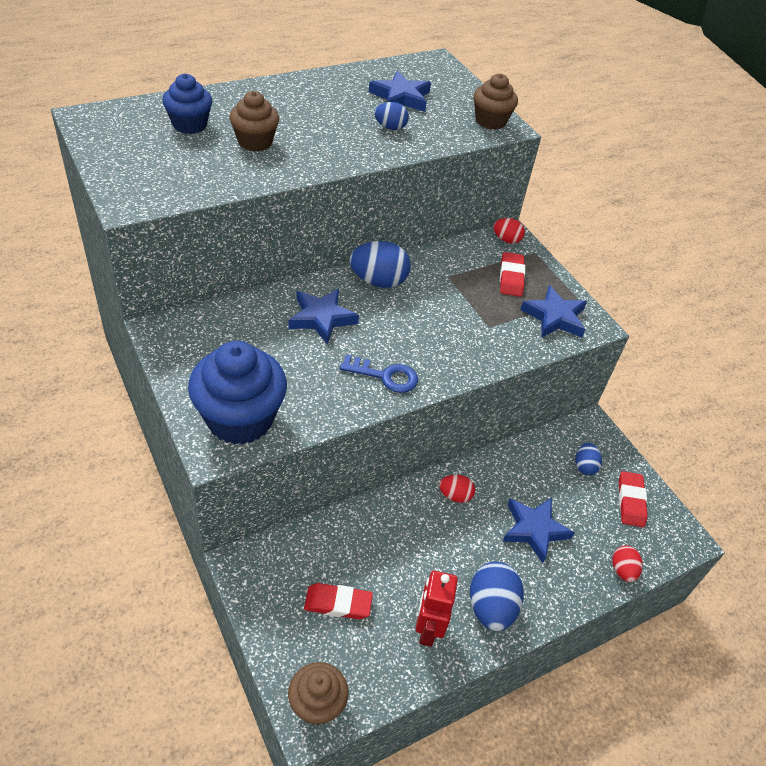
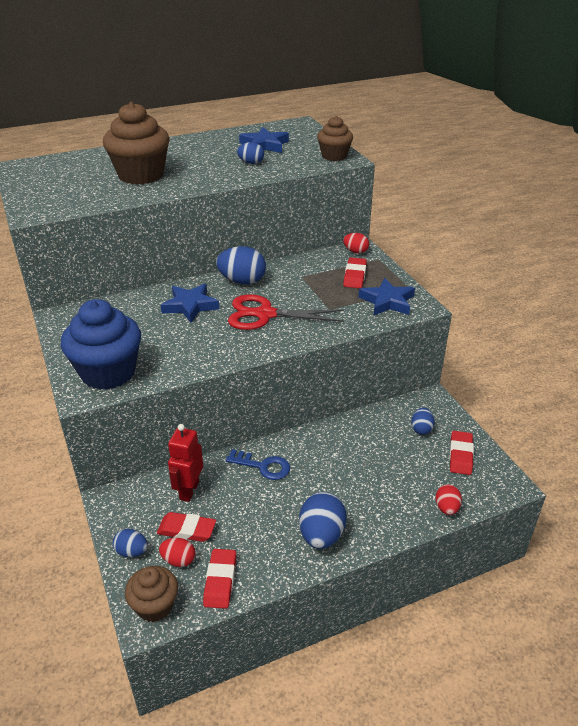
camera: 10 degrees right, 10 degrees down
blue cupcake [162,74,212,134] -> none
brown cupcake [230,91,279,152] -> brown cupcake [103,102,170,185], size x1.70
blue key [340,355,418,393] -> blue key moved to [226,449,290,480]
red robot [416,571,458,647] -> red robot moved to [168,424,203,502]
red egg [439,475,475,503] -> red egg moved to [159,538,195,567]
blue star [503,497,574,563] -> none
none -> blue egg [113,529,148,557]
none -> red eraser [203,549,236,609]
none -> red scissors [228,294,344,330]

